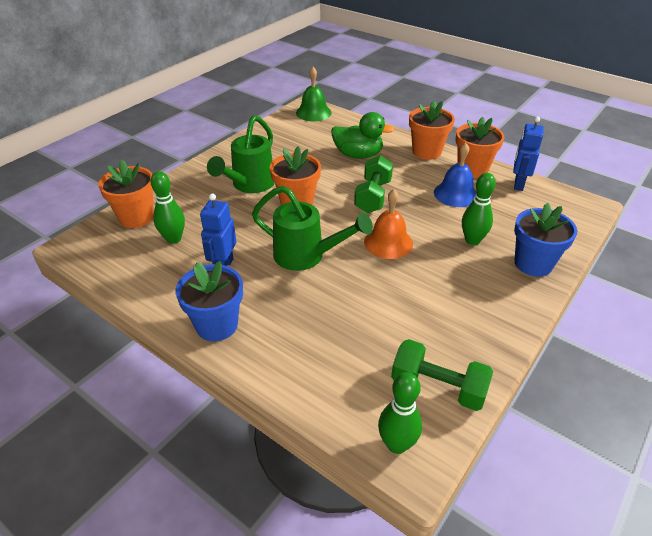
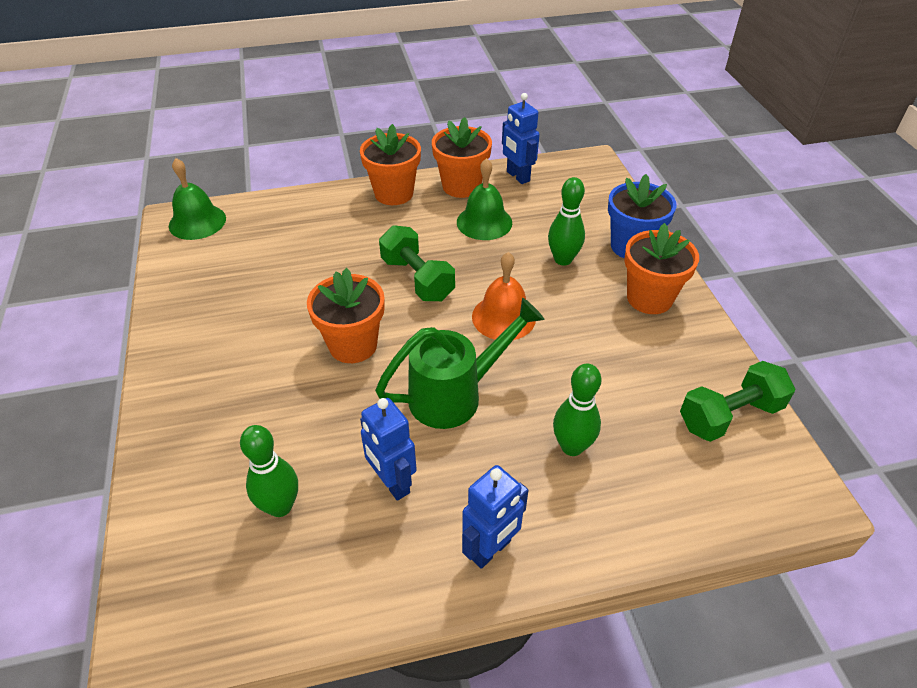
camera: 50 degrees left, 5 degrees up
orange flower pot [98,159,154,228] -> orange flower pot moved to [624,223,699,314]
blue flower pot [176,261,243,341] -> blue robot [462,465,529,569]
green watering can [207,115,275,193] -> none
green duck [331,112,394,159] -> none
green bowling pin [378,372,422,454] -> green bowling pin moved to [553,363,601,456]
blue bell [434,143,477,207] -> green bell [457,158,512,240]

